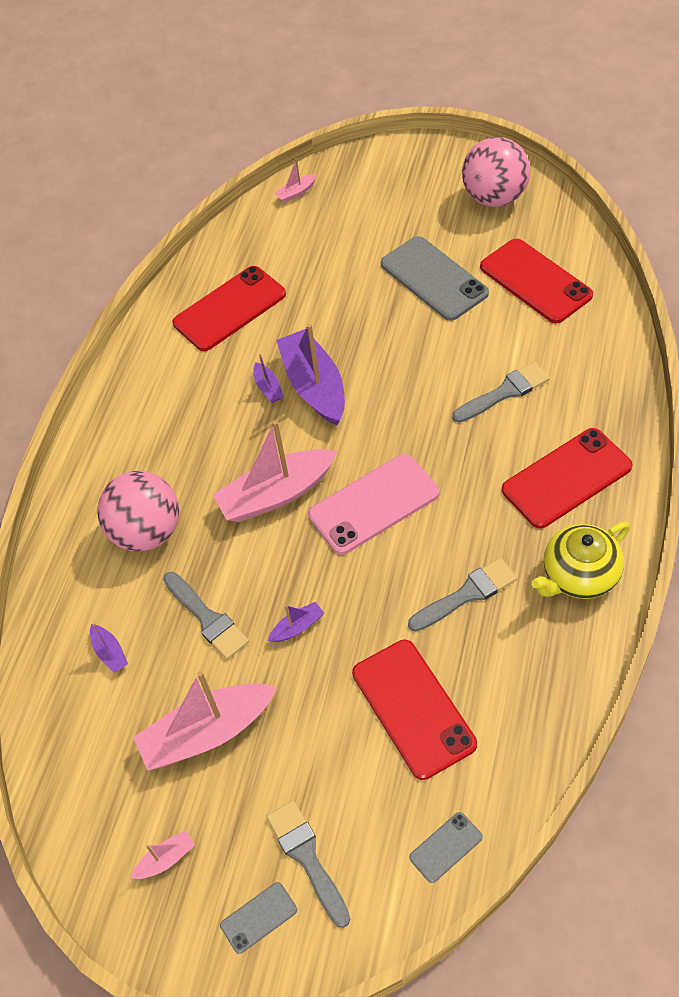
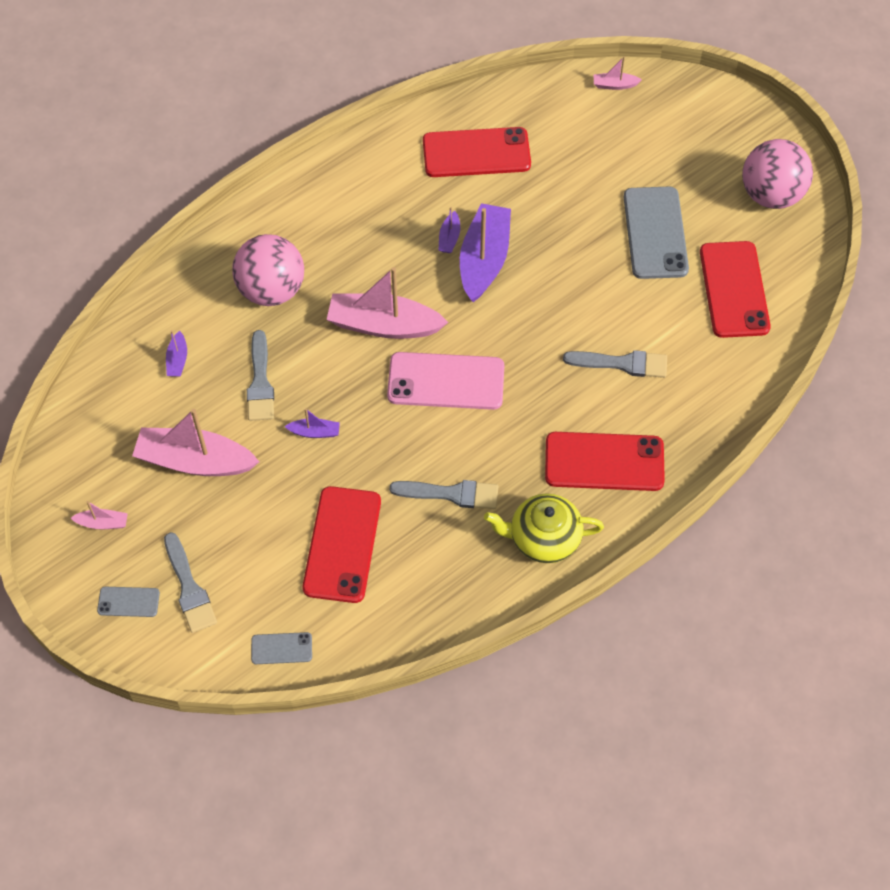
camera: 30 degrees right, 5 degrees up
grey brush [266,800,350,928] -> grey brush turned 150 degrees clockwise [164,532,217,633]

